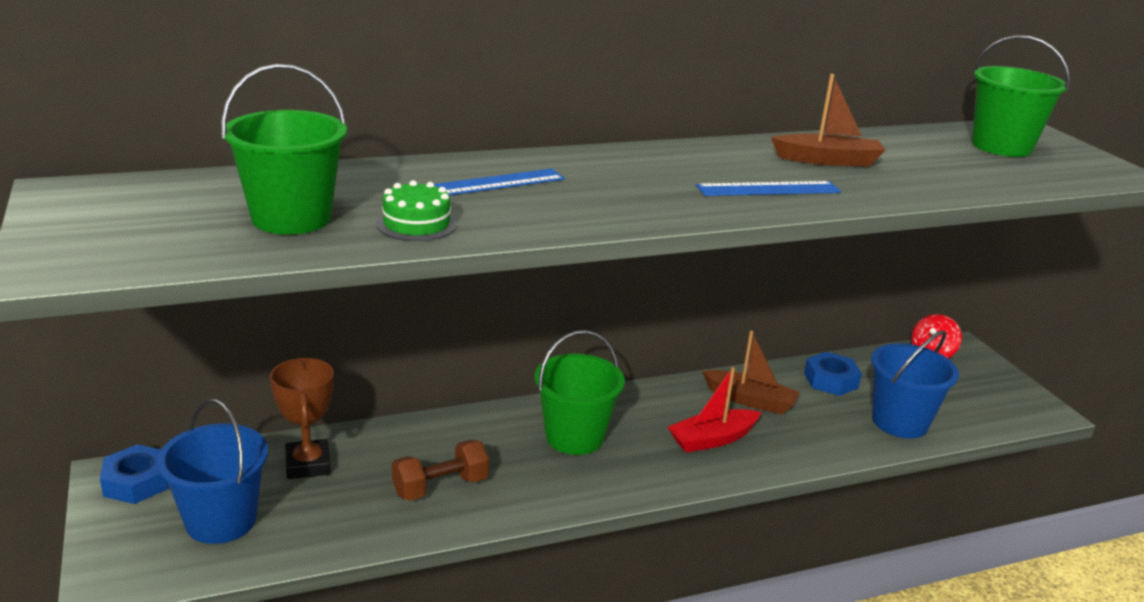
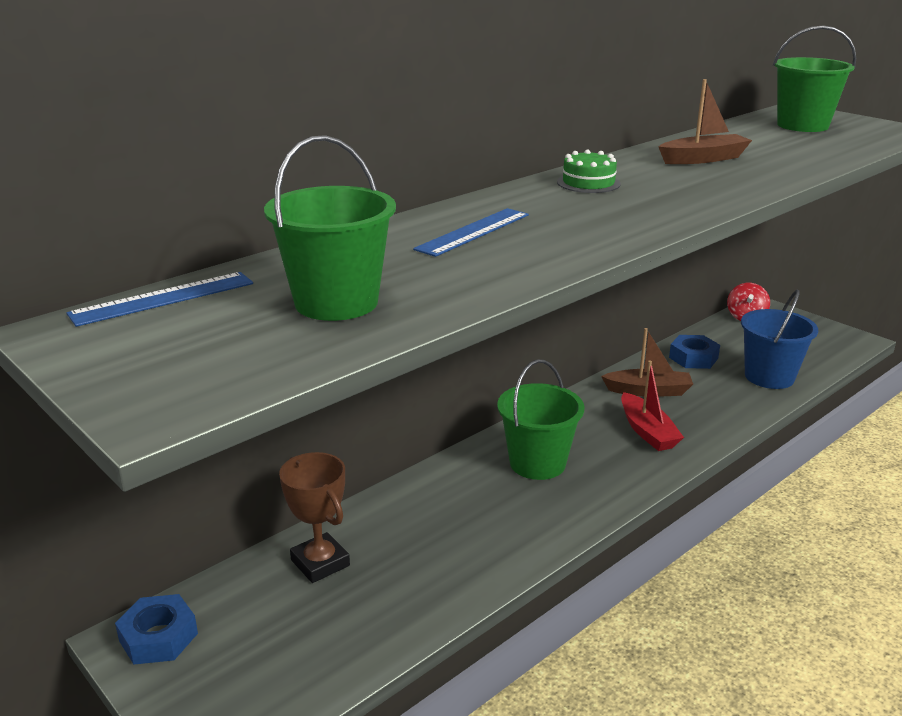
camera: 20 degrees left, 0 degrees up
blue bucket [157,399,268,544] -> none
green cake [376,180,457,241] -> green cake moved to [557,150,621,193]
brown dumbbell [392,440,489,501] -> none
red boat [668,367,761,453] -> red boat turned 60 degrees counterclockwise [621,360,684,451]
blue ruler [696,181,841,196] -> blue ruler moved to [67,272,253,327]

